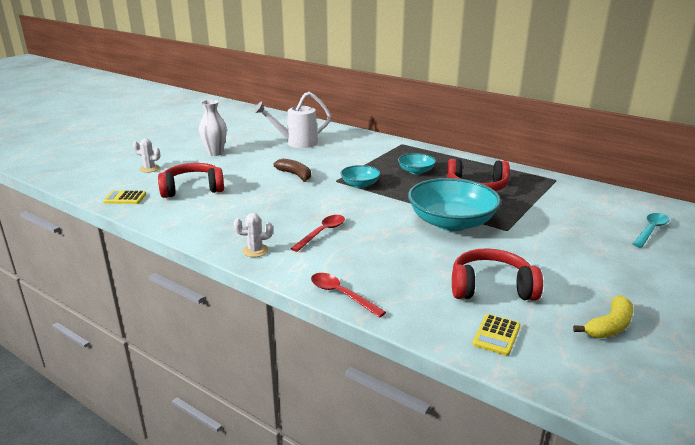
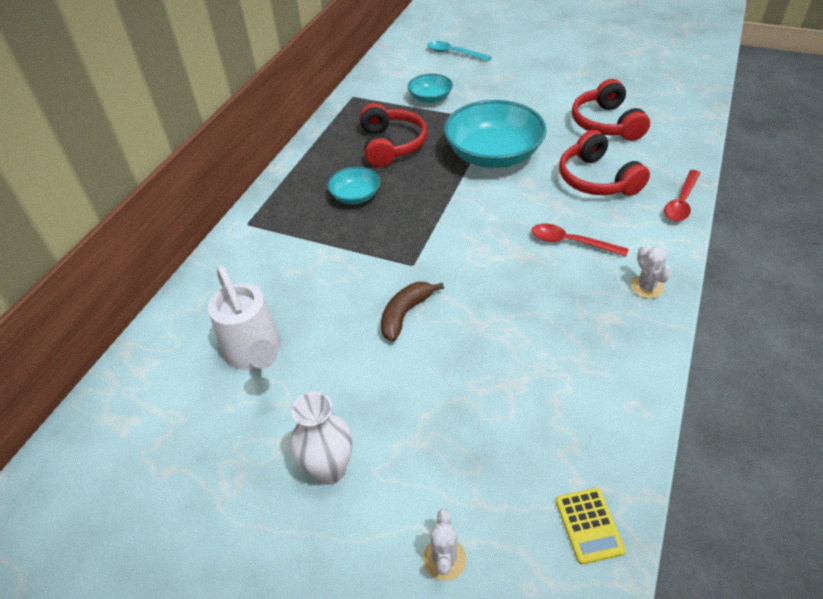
camera: 100 degrees left, 20 degrees up
red headphones [158,163,224,198] -> red headphones moved to [559,130,650,196]
turquoise bowl [341,165,380,188] -> turquoise bowl moved to [408,74,453,103]
yellow calculator [472,314,521,356] -> none
yellow banana [573,295,633,338] -> none

